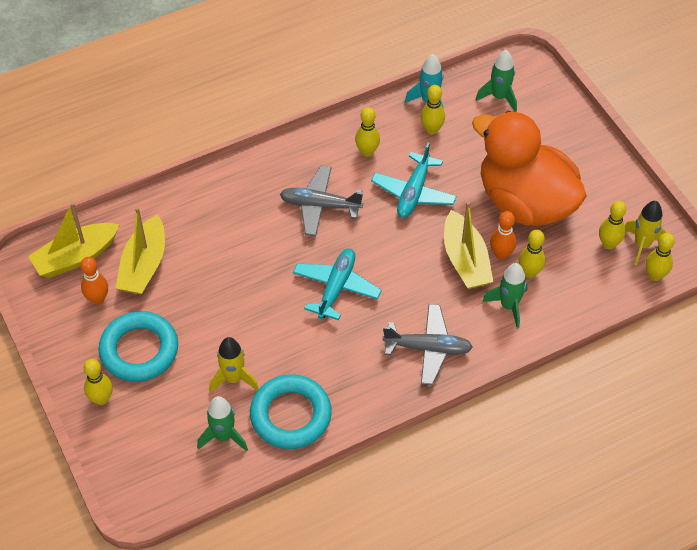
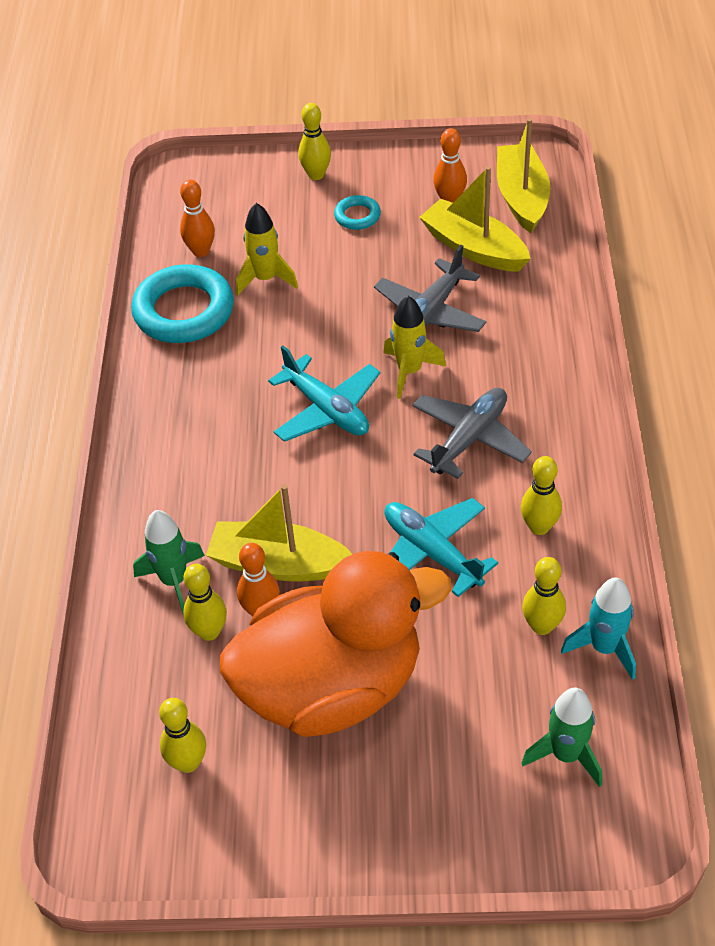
camera: 120 degrees right, 5 degrees down
turquoise ring [98,311,178,382] -> turquoise ring [334,195,381,230], size x0.48
green rocket [197,396,248,452] -> orange bowling pin [180,179,215,257]
grey plane [382,304,473,385] -> grey plane moved to [374,245,486,332]
yellow rocket [625,201,667,266] -> yellow rocket moved to [384,296,446,399]
yellow bowling pin [646,233,675,281] -> none

